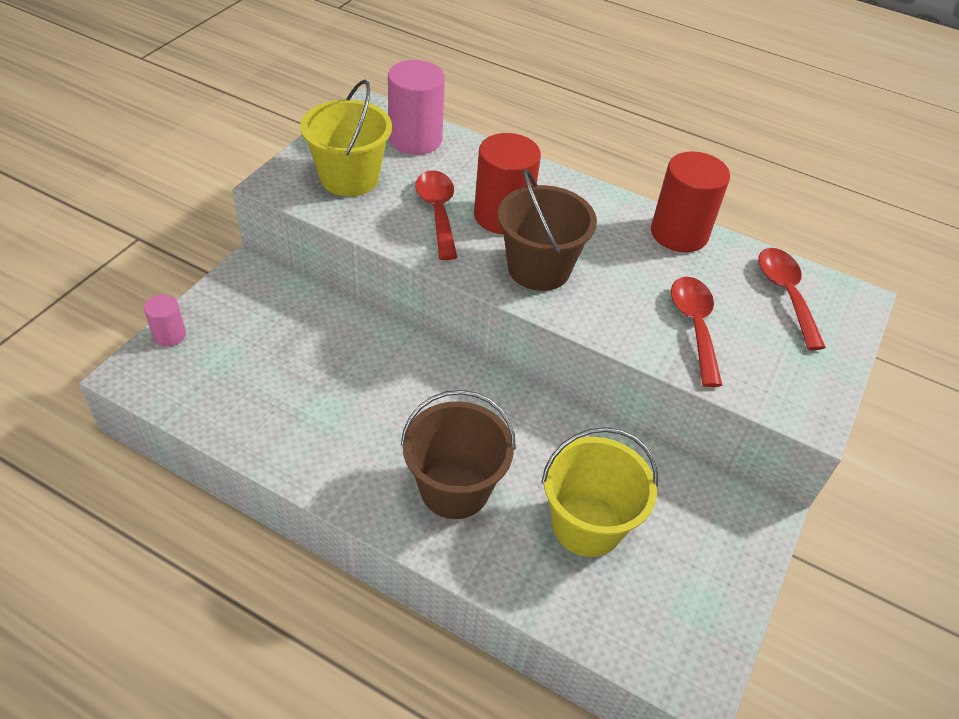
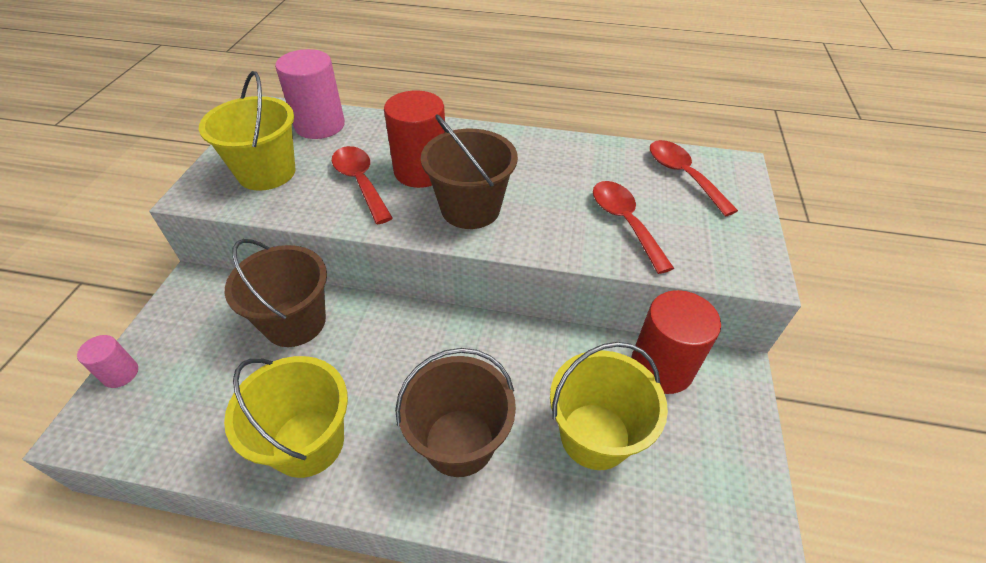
camera: 15 degrees left, 0 degrees up
red cylinder [651,151,730,252] -> red cylinder moved to [631,290,721,394]
none -> yellow bucket [224,356,348,478]
none -> brown bucket [225,239,327,347]

